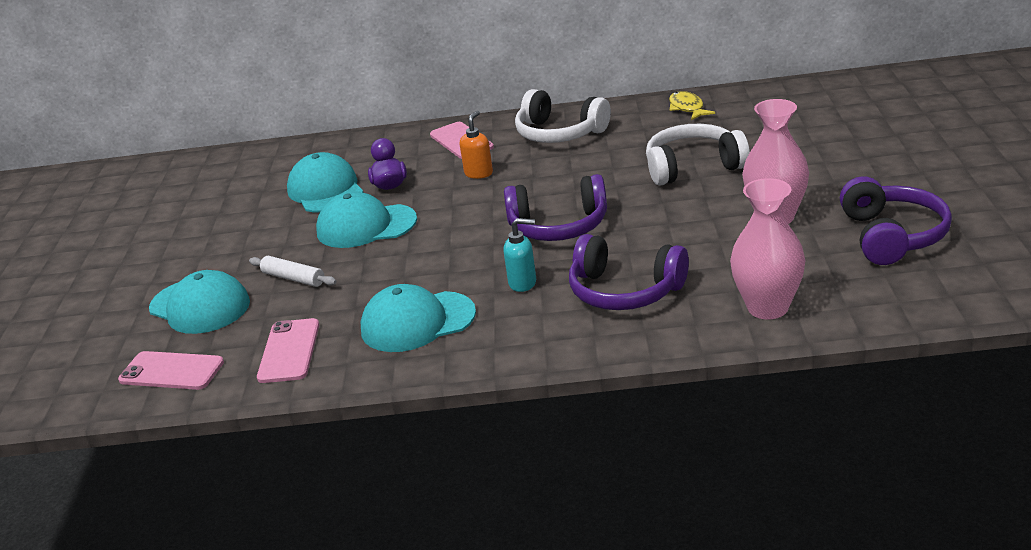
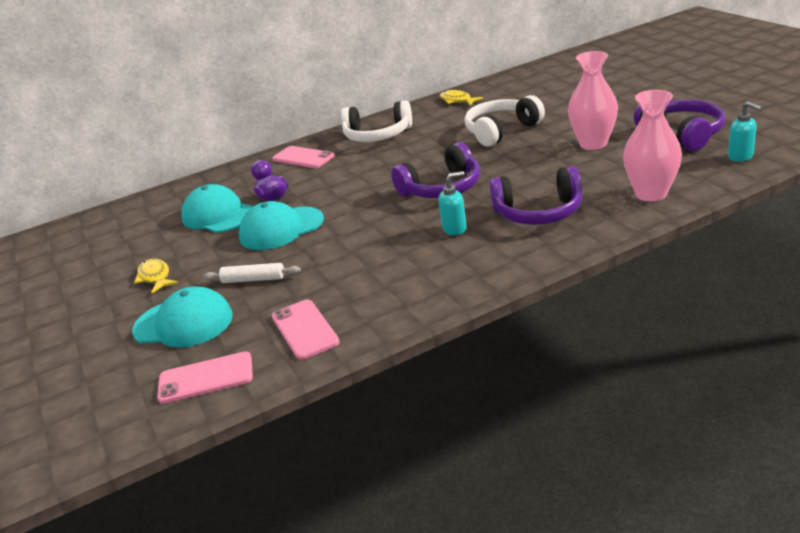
camera: 25 degrees left, 0 degrees up
turquoise cap [360,284,476,352] -> none
orange soap dispenser [460,111,493,179] -> none
none -> yellow fish [134,259,178,293]
none -> turquoise soap dispenser [728,102,762,162]

